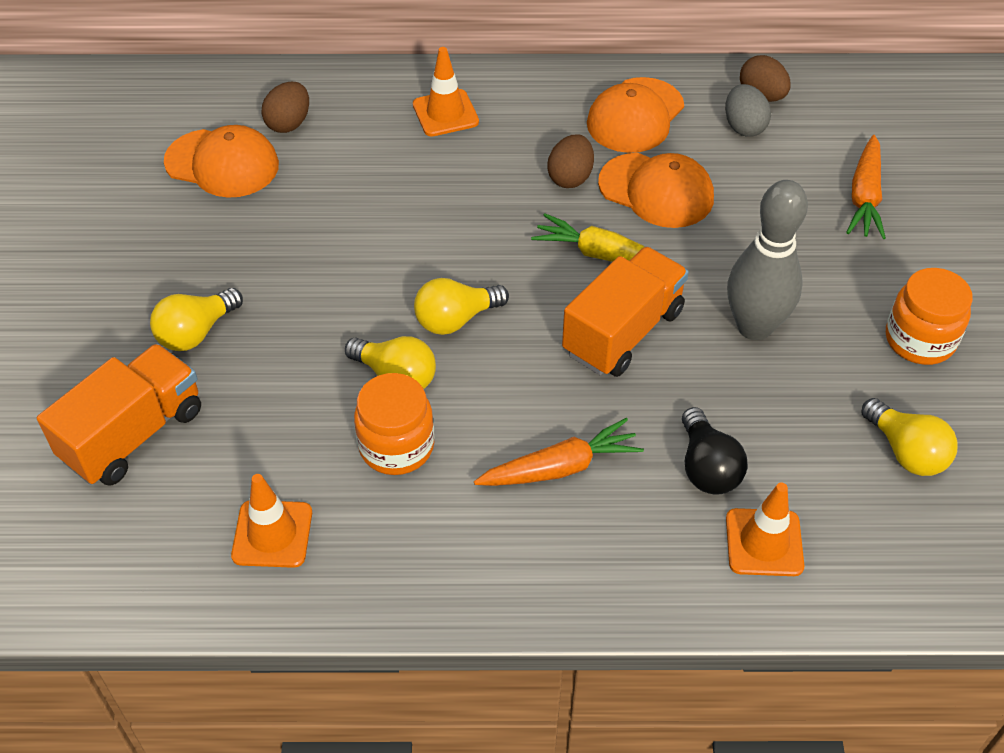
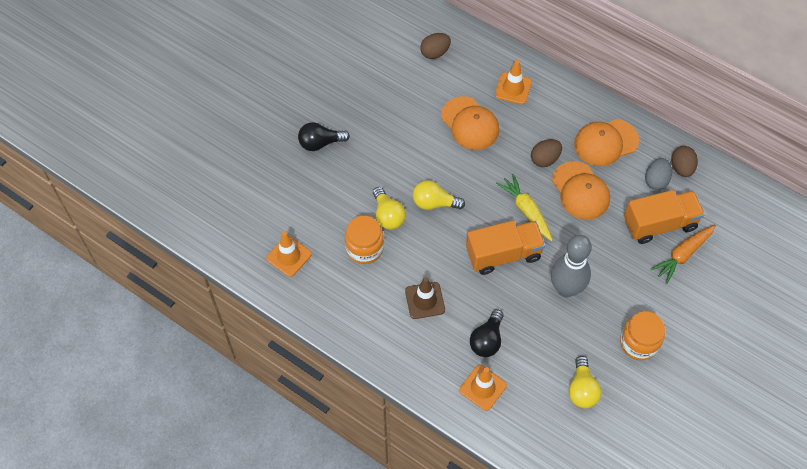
camera: 35 degrees right, 10 degrees up
orange truck [37,344,201,486] -> orange truck moved to [624,190,705,244]
yellow light bulb [150,288,243,351] -> black light bulb [298,122,350,151]
orange cap [164,125,279,198] -> orange cap moved to [441,96,499,150]
orange carrot [474,418,644,486] -> brown traffic cone [405,277,445,319]

